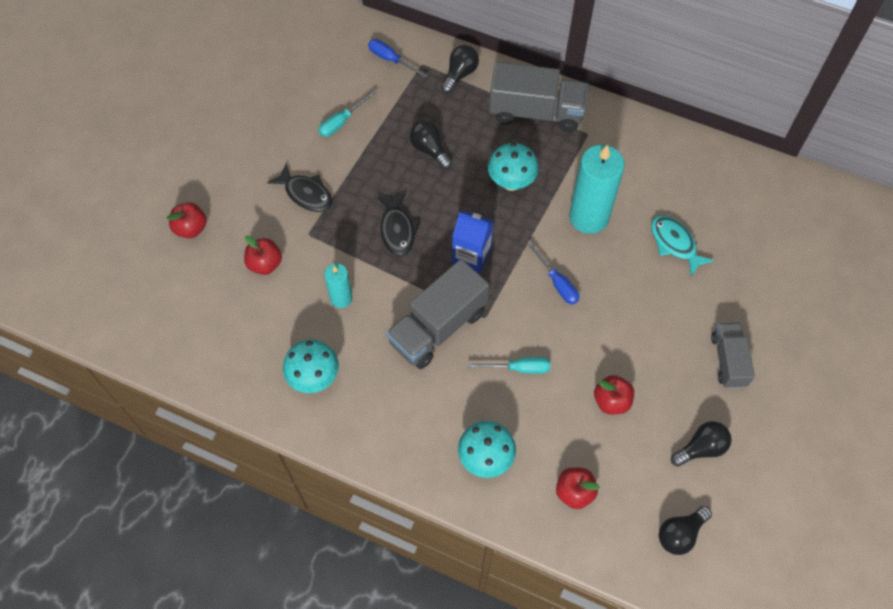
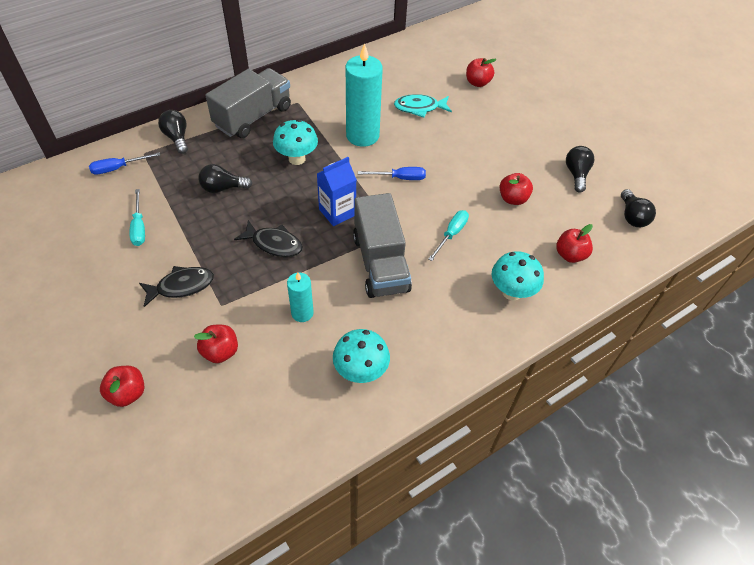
camera: 60 degrees left, 10 degrees down
grey truck [711,322,755,388] -> none
none -> red apple [466,58,497,87]

